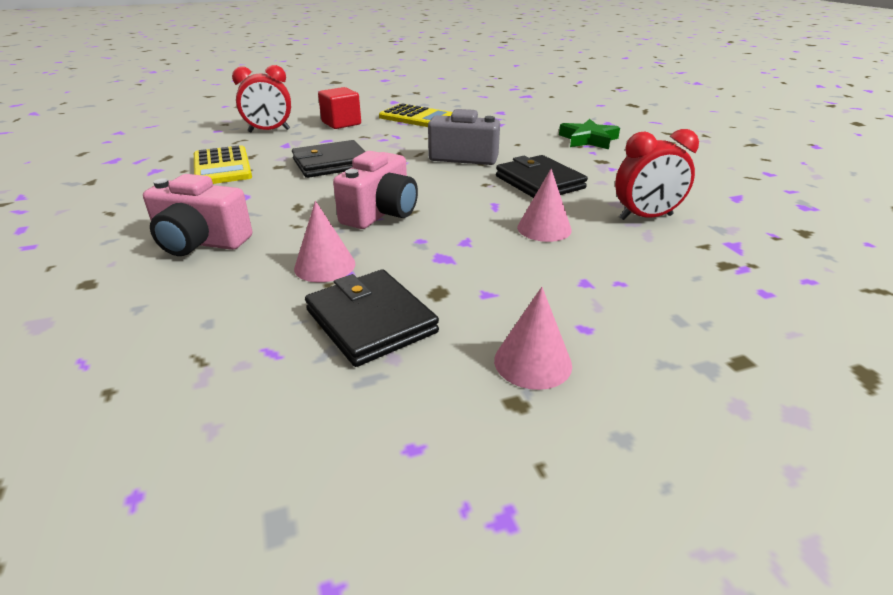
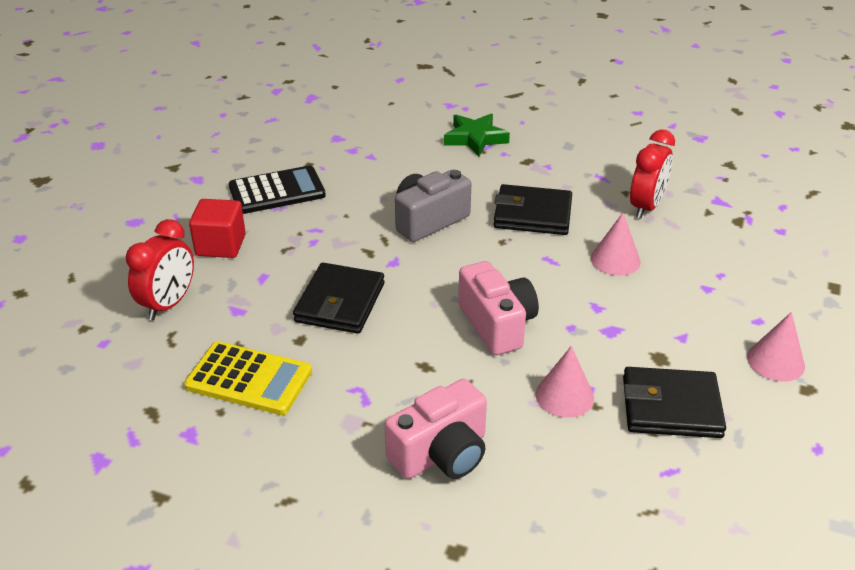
camera: 50 degrees left, 5 degrees up
yellow calculator [379,103,453,127] -> black calculator [229,166,326,214]

